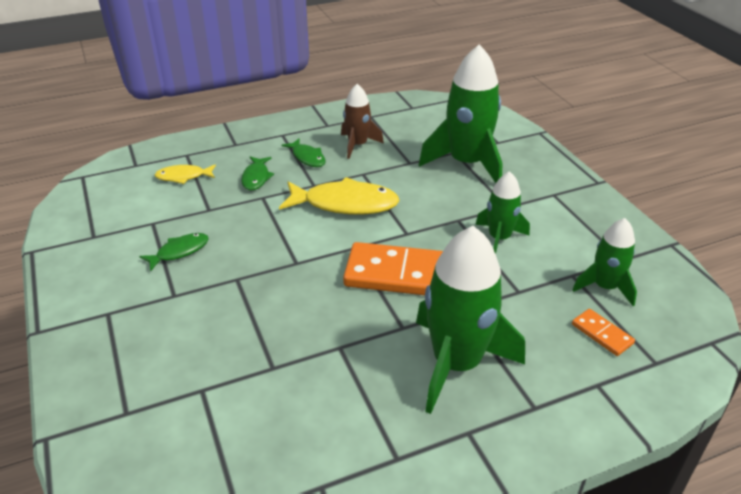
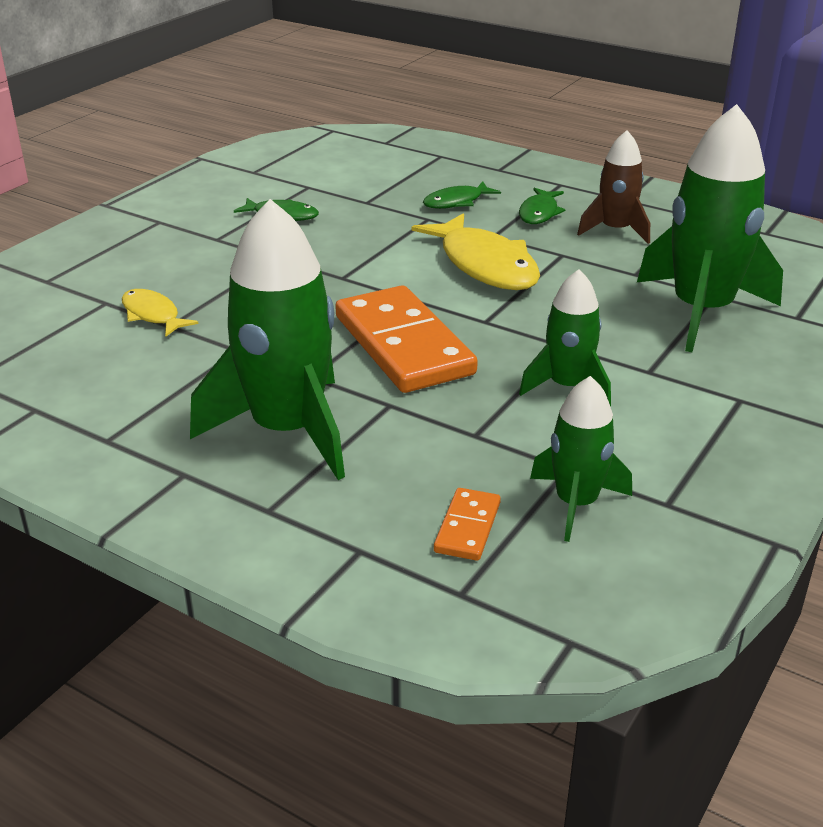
camera: 55 degrees right, 5 degrees down
yellow fish [155,164,216,184] -> yellow fish moved to [122,289,198,336]

